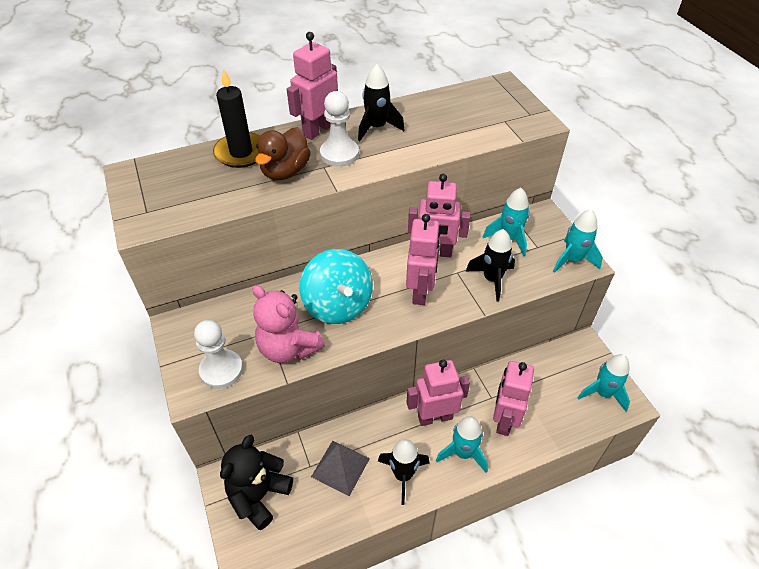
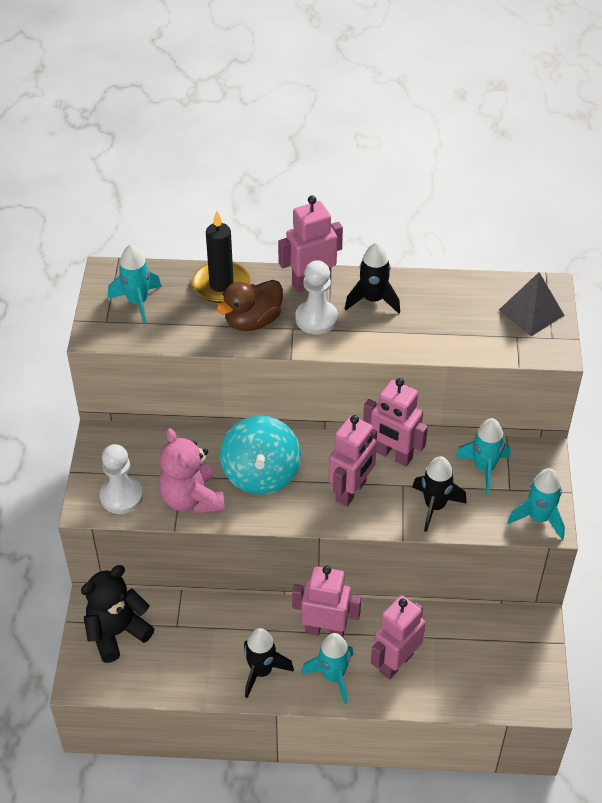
camera: 25 degrees right, 0 degrees up
grey pyramid [311,441,370,496] -> grey pyramid moved to [499,272,564,336]
turquoise rocket [577,354,630,412] -> turquoise rocket moved to [108,245,162,324]

